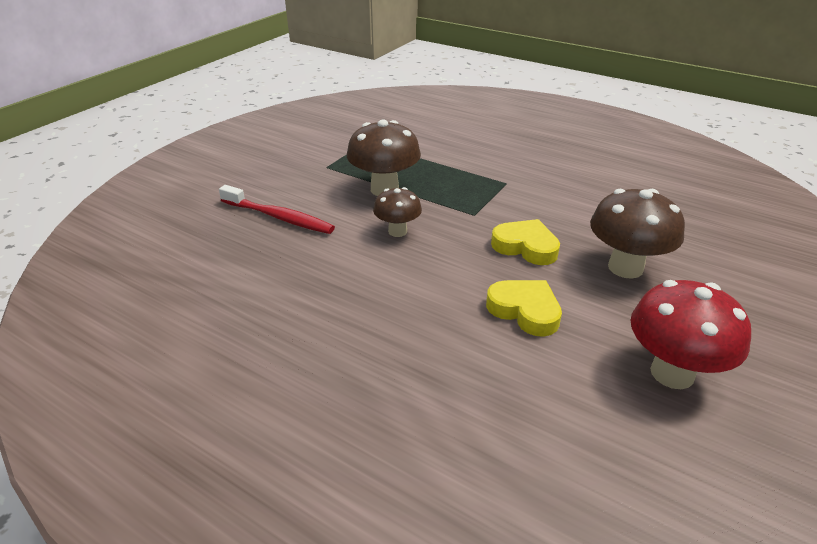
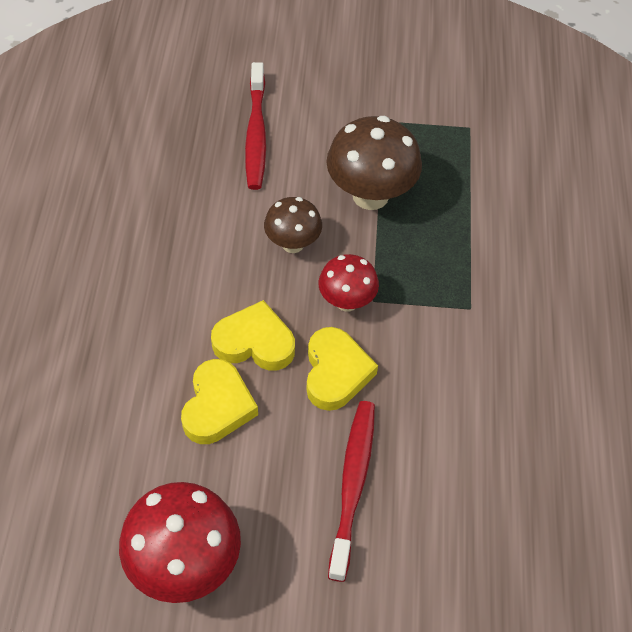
camera: 60 degrees right, 20 degrees up
brown mushroom [590,189,685,279] -> red toothbrush [328,401,375,582]
none -> yellow heart [211,300,295,371]
none -> red mushroom [318,254,379,312]

